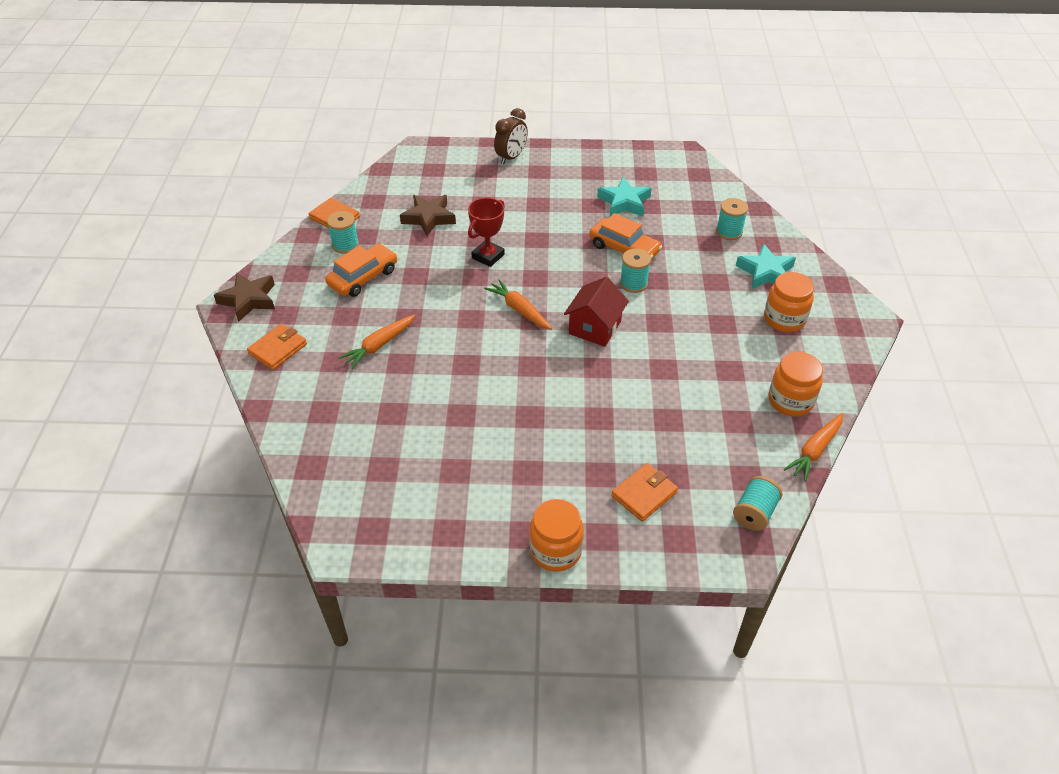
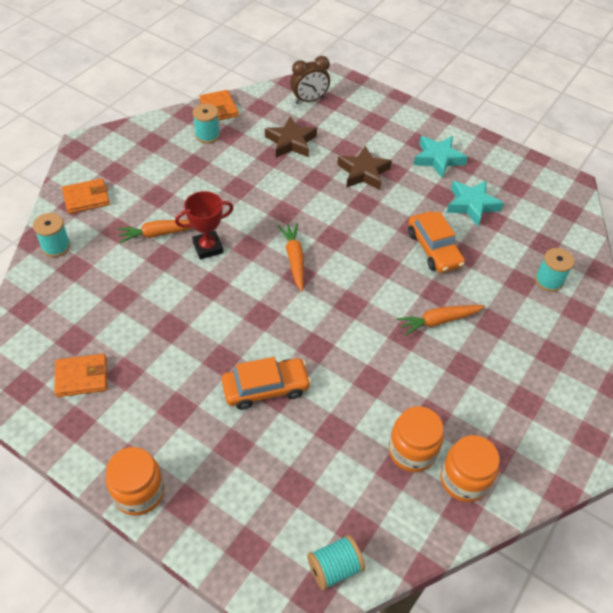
camera: 30 degrees right, 5 degrees up
brown star [214,273,275,322] -> brown star moved to [337,146,392,190]
orange car [325,244,397,297] -> orange car moved to [221,357,311,410]
red trophy [468,198,505,267] -> red trophy moved to [175,191,233,259]
brown clock [494,108,528,165] -> brown clock moved to [290,56,330,103]
red house [564,277,629,347] -> none
orange wallet [611,463,678,522] -> orange wallet moved to [54,354,107,397]
turquoise spool [620,249,651,293] -> turquoise spool moved to [33,213,71,257]
turquoise star [736,244,796,289] -> turquoise star moved to [413,136,468,178]
orange jar [764,272,814,332] -> orange jar moved to [389,406,444,472]
orange carrot [784,413,843,482] -> orange carrot moved to [397,305,485,336]

